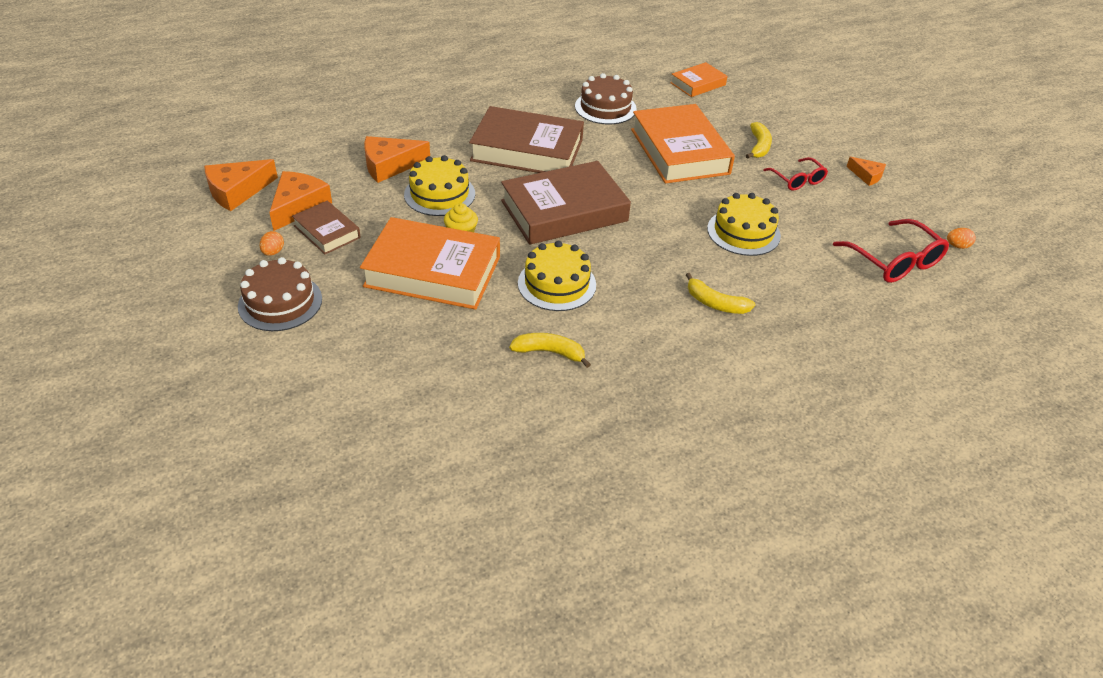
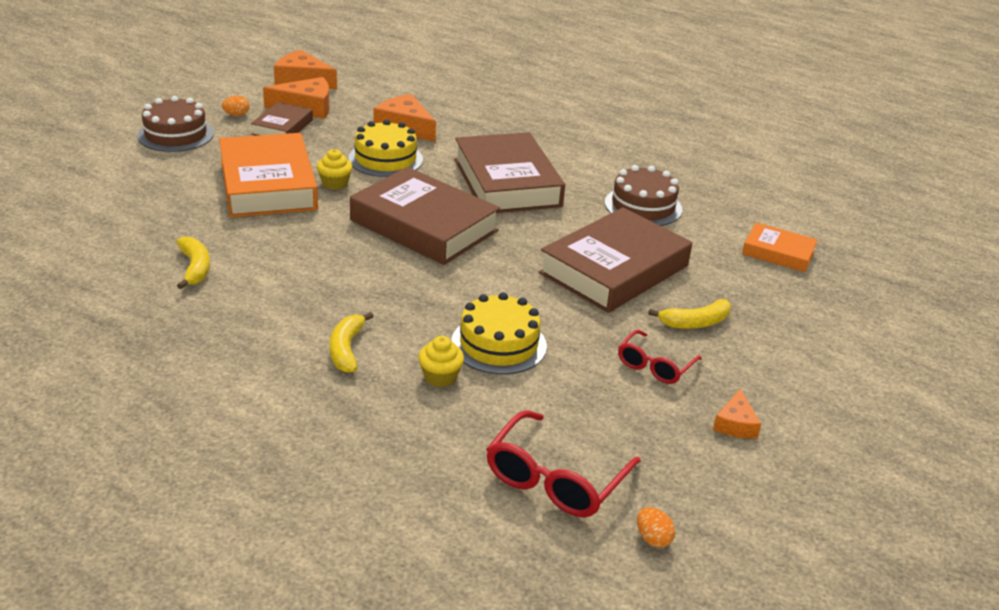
camera: 60 degrees right, 10 degrees down
yellow cake [518,241,596,311] -> none
orange book [631,104,735,183] -> brown book [539,207,692,313]
none -> yellow cupcake [418,336,464,387]

